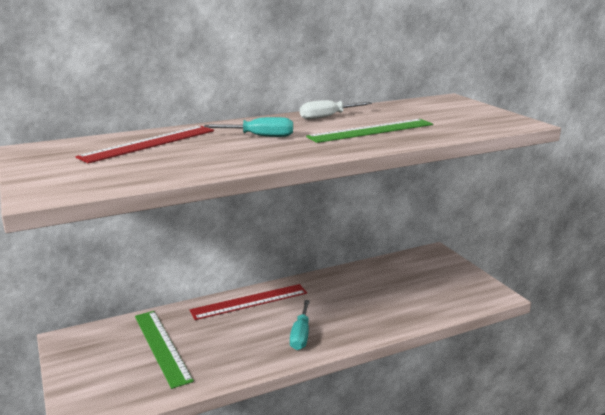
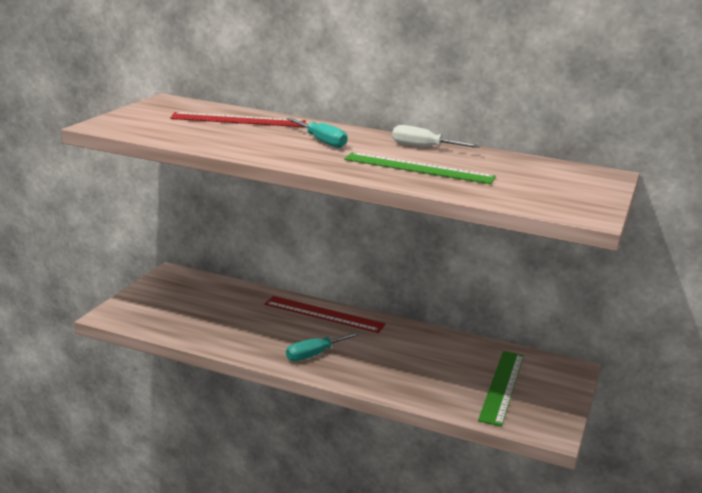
camera: 45 degrees right, 0 degrees up
green ruler [135,311,194,389] -> green ruler moved to [478,351,524,427]

